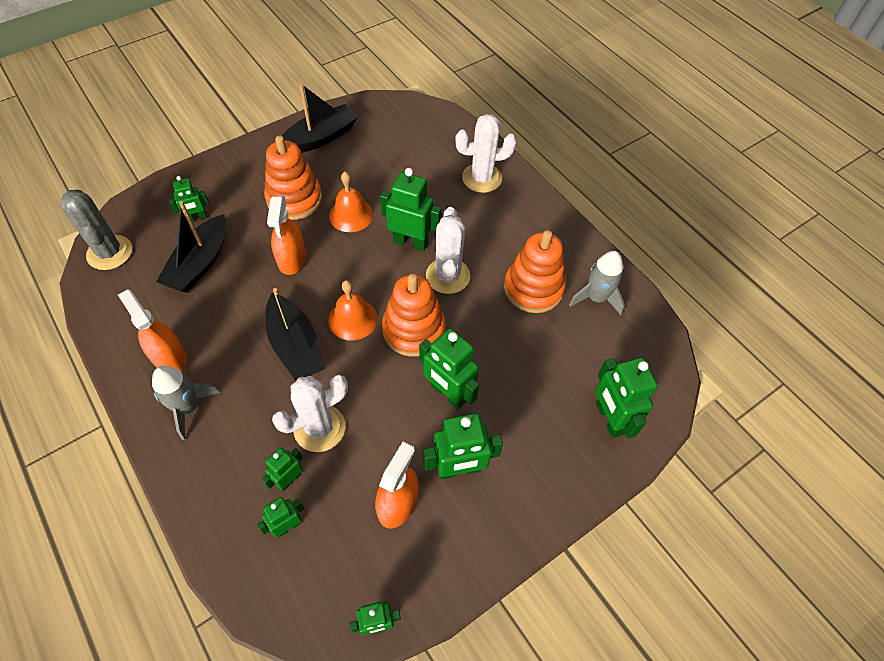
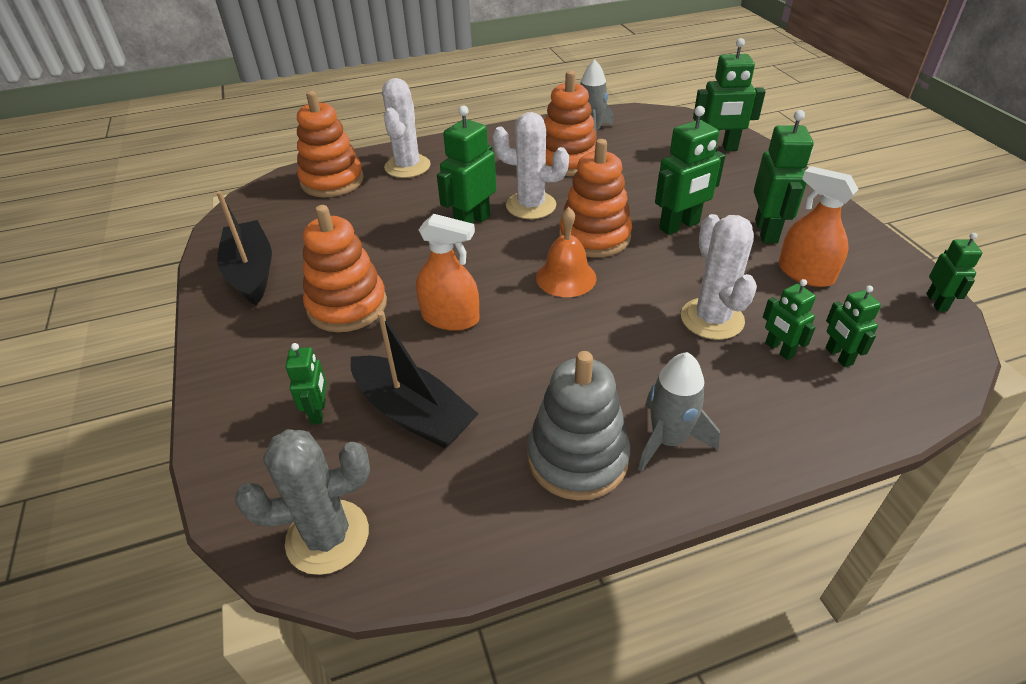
camera: 70 degrees left, 15 degrees down
orange spray bottle [118,289,187,372] -> grey stacking toy [527,351,630,501]
black boat [266,288,325,381] -> none
orange bell [329,172,373,232] -> none
none -> orange stacking toy [297,91,364,197]

